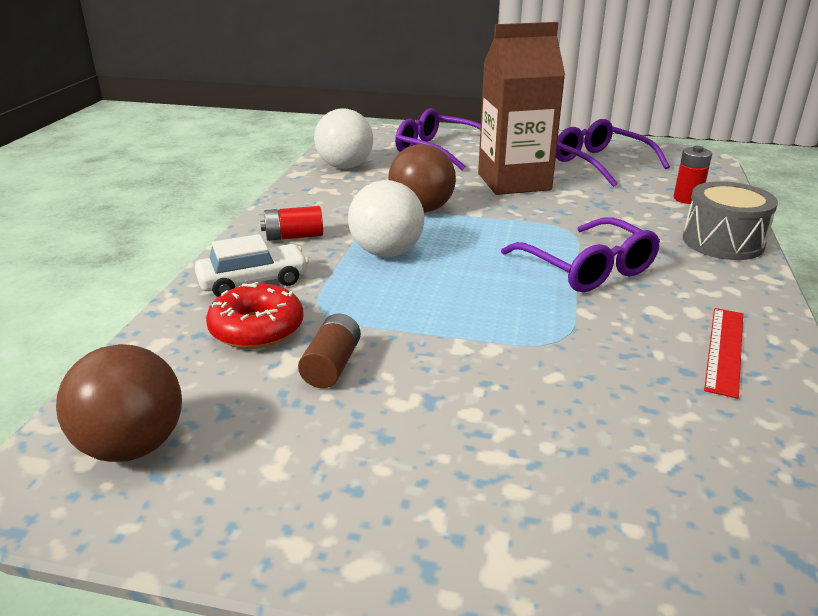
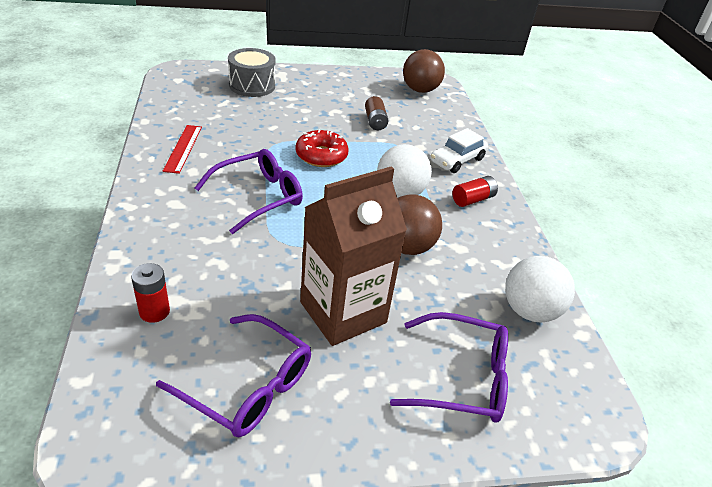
camera: 155 degrees right, 10 degrees up
red donut [206,282,304,349] -> red donut moved to [295,130,349,167]
purple glasses [501,217,660,292] -> purple glasses turned 105 degrees clockwise [195,149,303,234]
grey drum [683,181,778,260] -> grey drum moved to [228,48,276,97]

